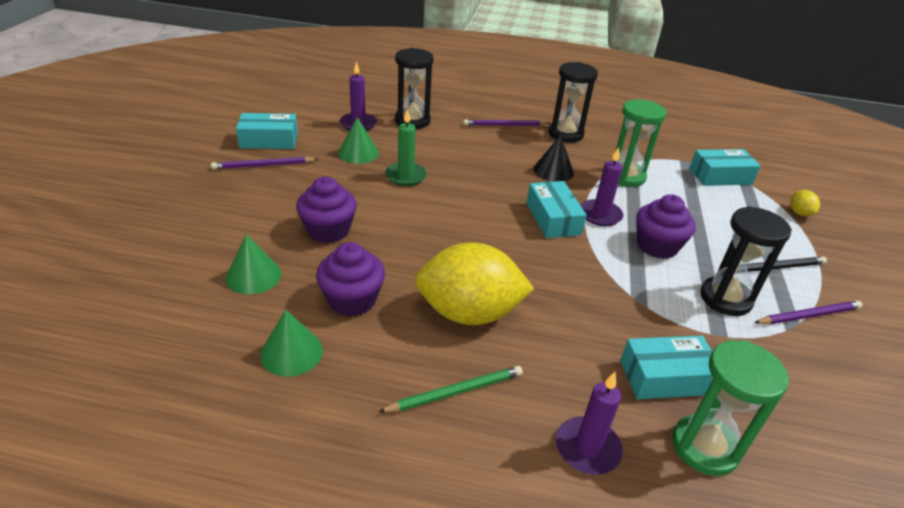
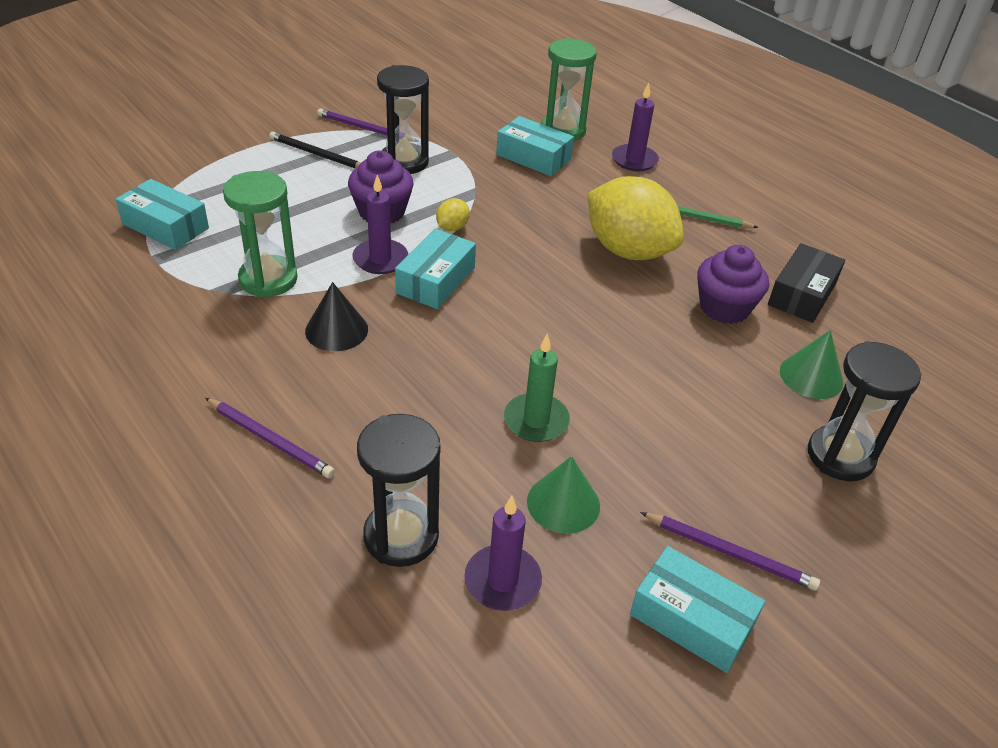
camera: 140 degrees left, 5 degrees up
green cone [260,310,323,377] -> black box [768,243,845,323]
purple cupcake [296,177,357,243] -> none
black hourglass [548,62,598,143] -> black hourglass moved to [808,341,922,481]
yellow lemon [790,190,820,216] -> yellow lemon moved to [436,198,470,231]

